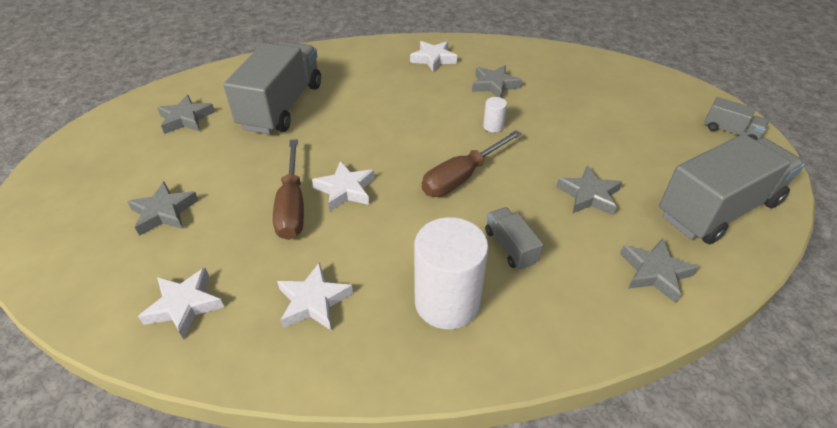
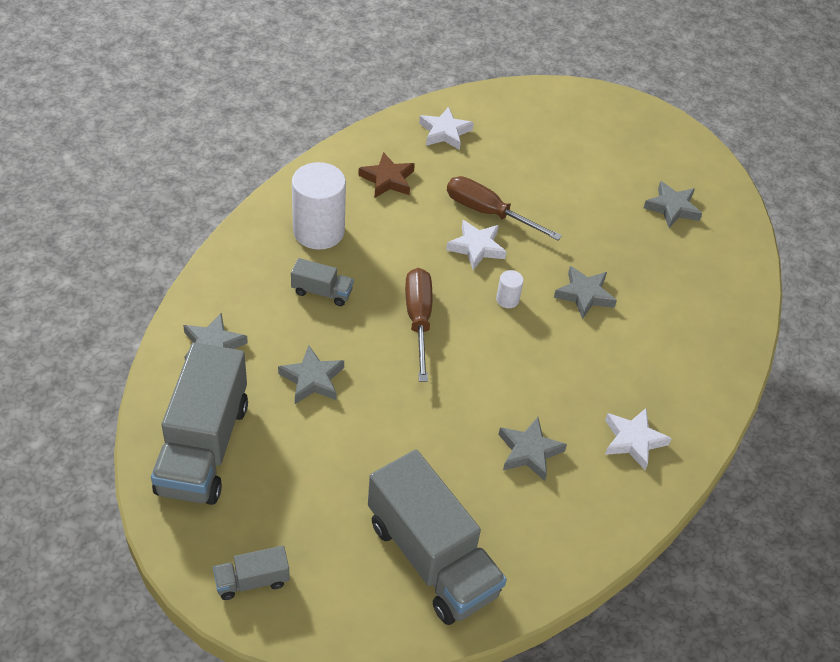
camera: 125 degrees right, 5 degrees up
grey star [127,182,199,236] -> grey star moved to [554,266,617,319]
grey truck [223,42,321,134] -> grey truck moved to [368,450,507,625]
white star [277,262,353,330] -> brown star [358,152,415,198]
white cylinder [483,97,507,132] -> white cylinder moved to [496,270,524,308]

